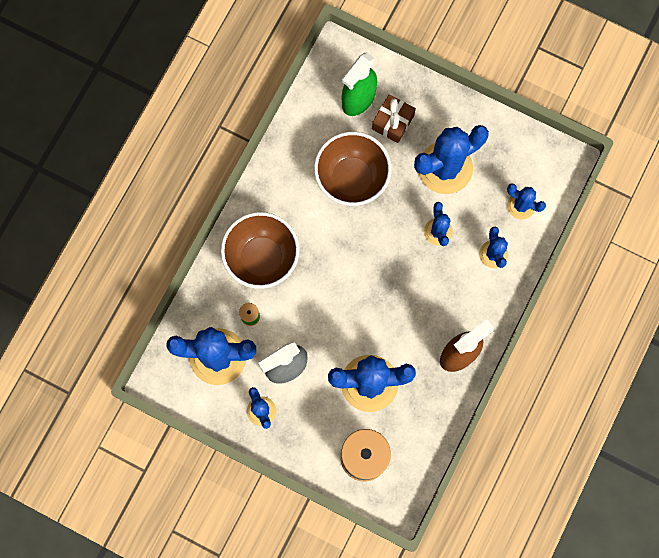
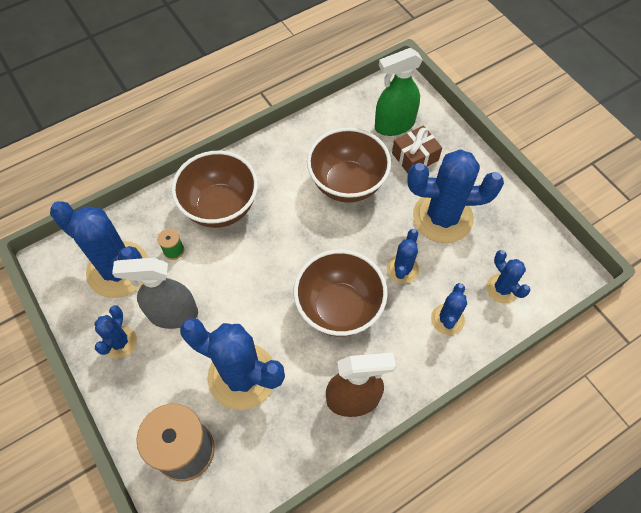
camera: 30 degrees right, 15 degrees down
none -> brown bowl [294,249,388,337]

